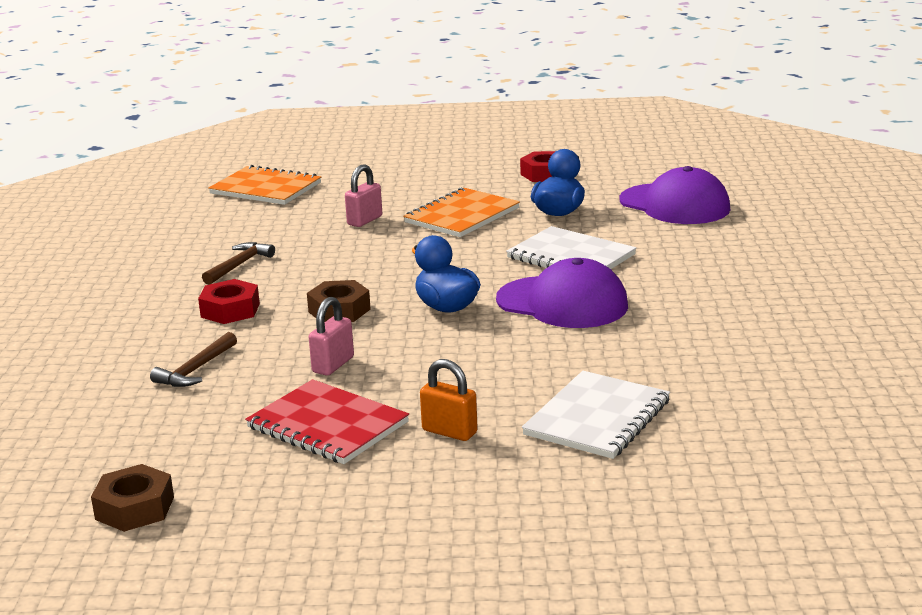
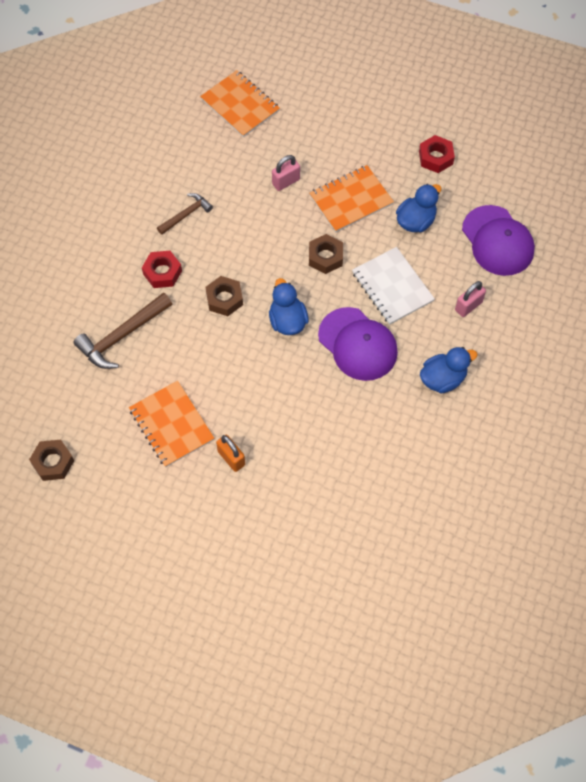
camera: 20 degrees right, 40 degrees up
brown hammer [150,332,237,387] -> brown hammer [73,293,172,369], size x1.66
red notebook [245,379,409,464] -> orange notebook [129,381,214,467]
pink padlock [309,297,354,376] -> pink padlock moved to [455,281,486,317]
white notebook [522,371,670,459] -> none
none -> brown nut [309,234,343,274]
none -> blue duck [420,347,478,393]

